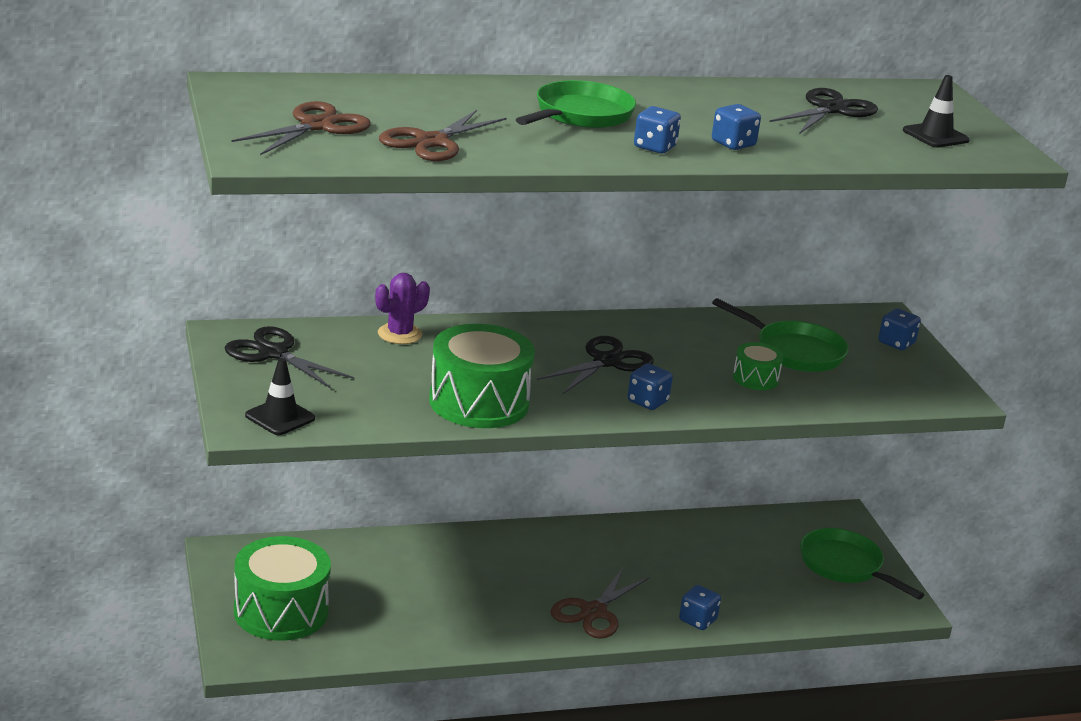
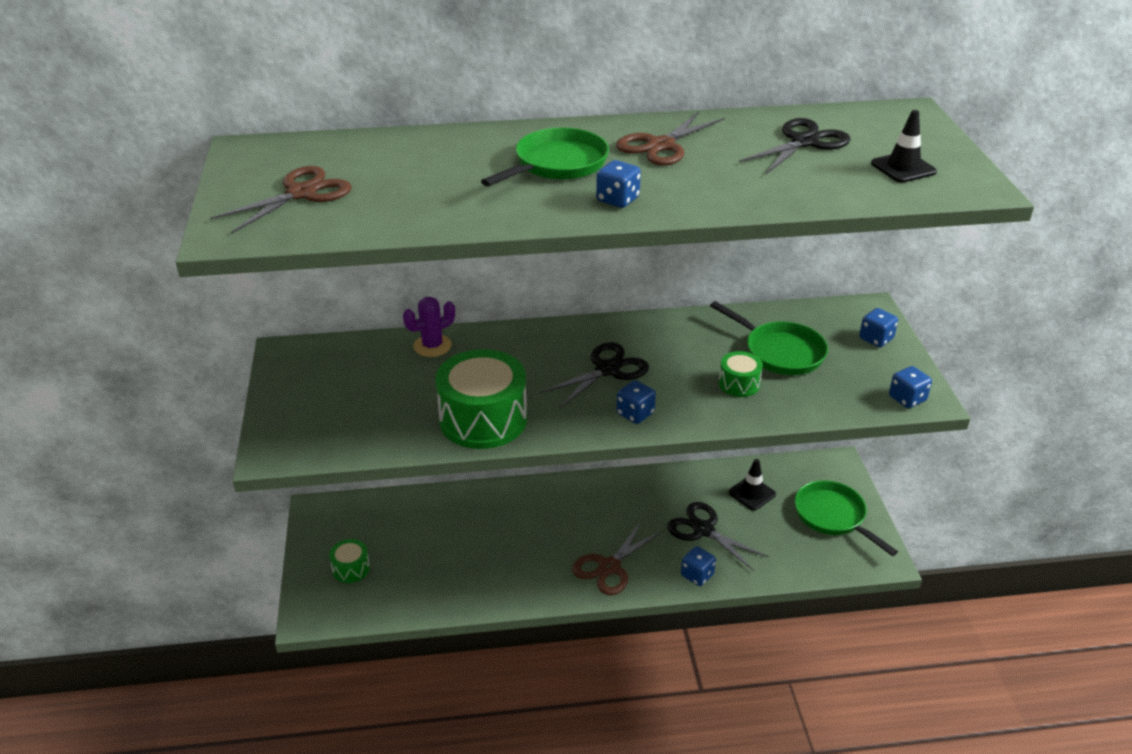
camera: 10 degrees right, 10 degrees up
black scissors [224,326,355,389] -> black scissors moved to [667,502,769,571]
green drum [234,536,331,641] -> green drum [329,539,370,583], size x0.49
black traffic cone [245,358,315,435] -> black traffic cone moved to [728,459,776,510]
brown scissors [379,110,507,161] -> brown scissors moved to [616,111,725,166]
blue dice [712,104,761,150] -> blue dice moved to [889,366,932,408]

